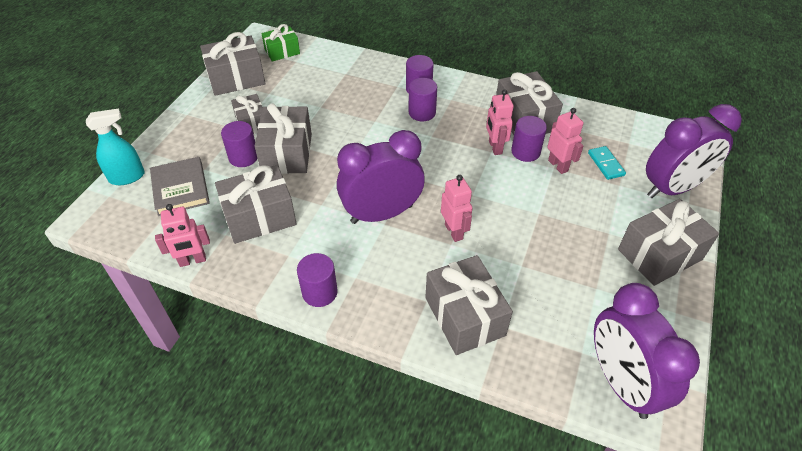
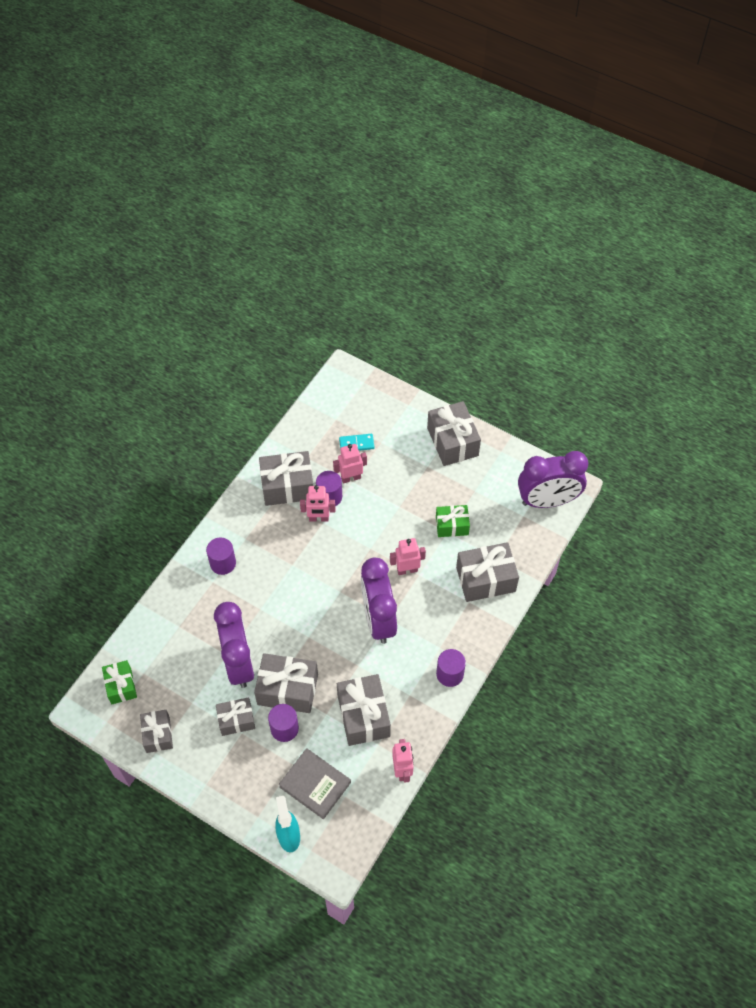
camera: 80 degrees left, 10 degrees up
grey book [150,157,210,216] -> grey book turned 45 degrees clockwise [278,748,351,819]
grey gift [200,32,265,96] -> grey gift [140,710,173,753], size x0.61
purple cylinder [409,78,437,121] -> none
purple clock [646,104,742,198] -> purple clock moved to [214,602,255,688]
none -> green gift [436,505,470,537]

